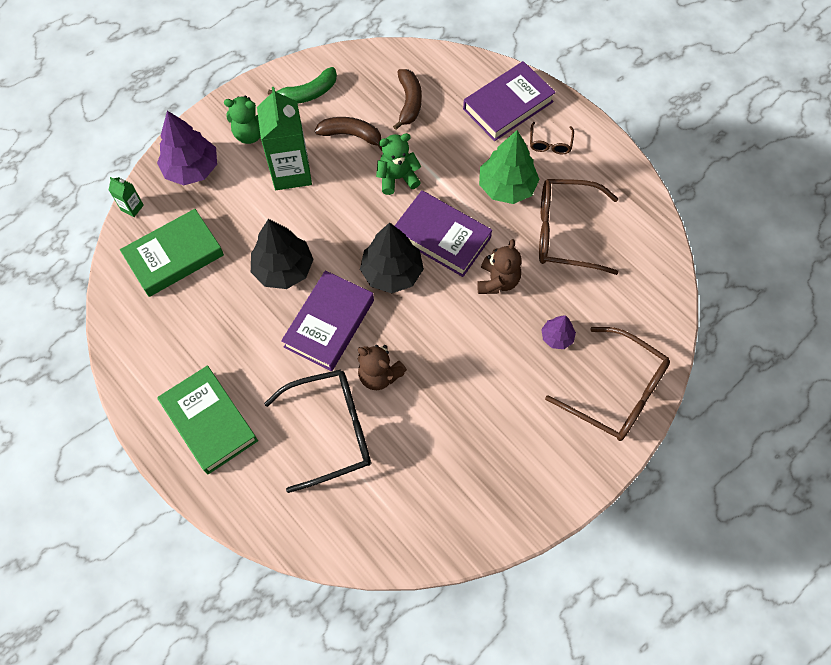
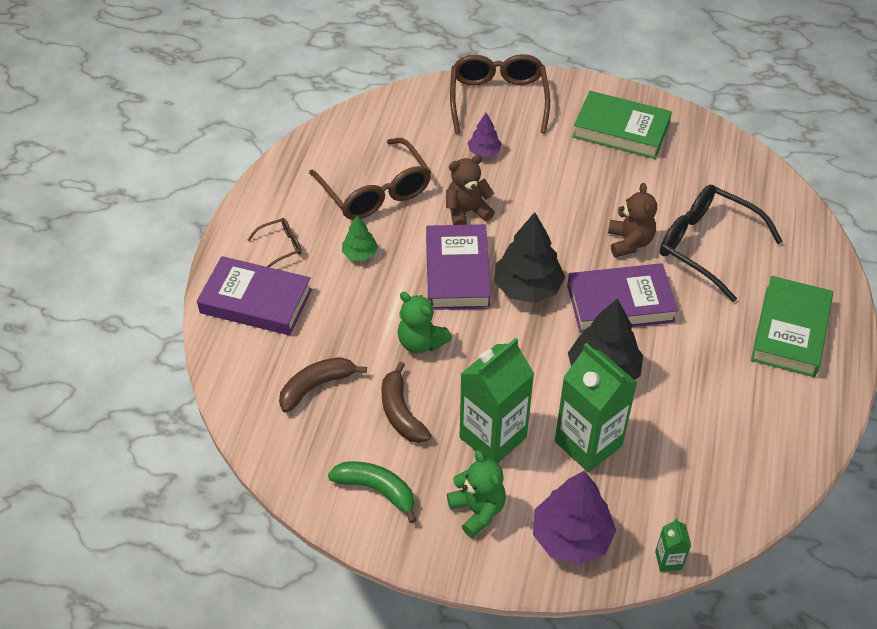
camera: 125 degrees left, 15 degrees down
green book [120,209,224,297] -> green book moved to [572,91,672,159]
green tree [479,130,540,204] -> green tree [342,215,378,261], size x0.53
none -> green carton [555,343,638,473]

